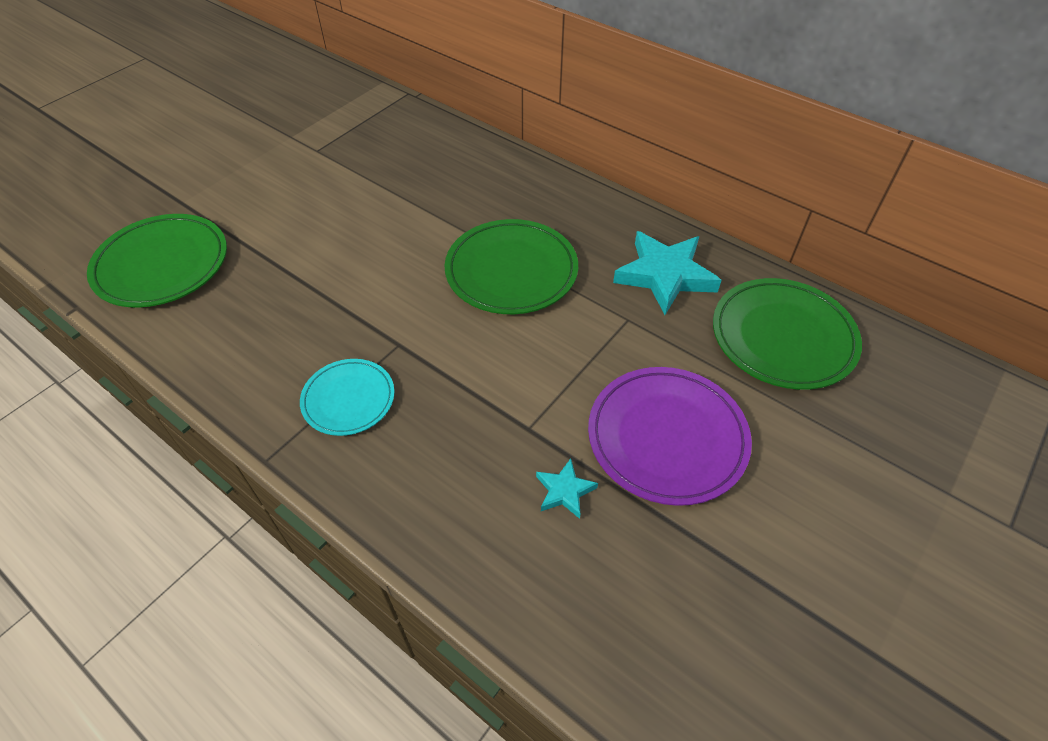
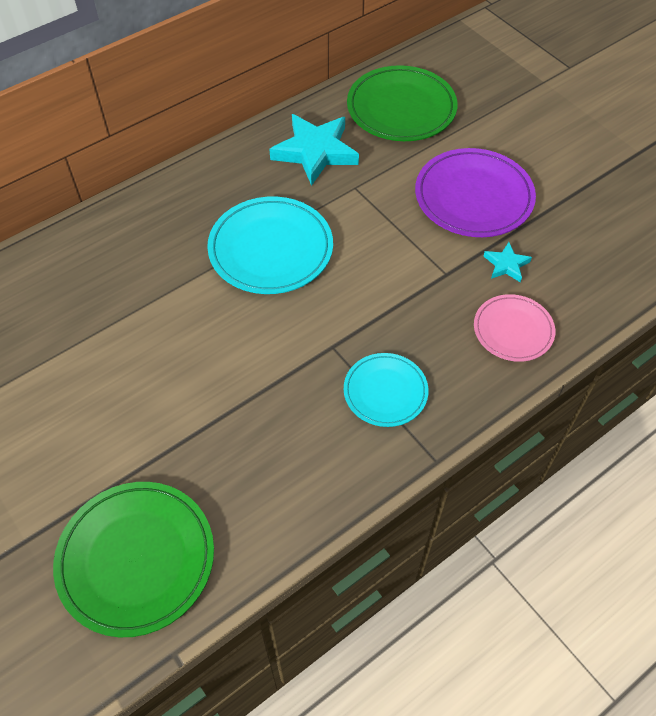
camera: 75 degrees left, 5 degrees up
green plate [444,219,578,314] -> turquoise plate [207,197,333,294]
none -> pink plate [474,294,555,362]

